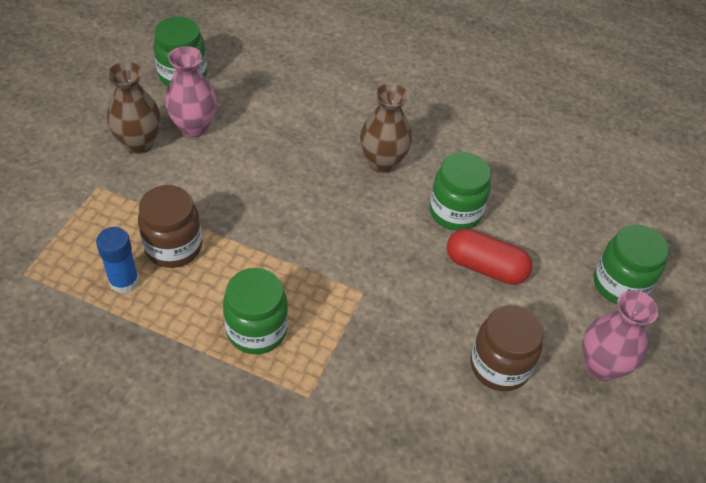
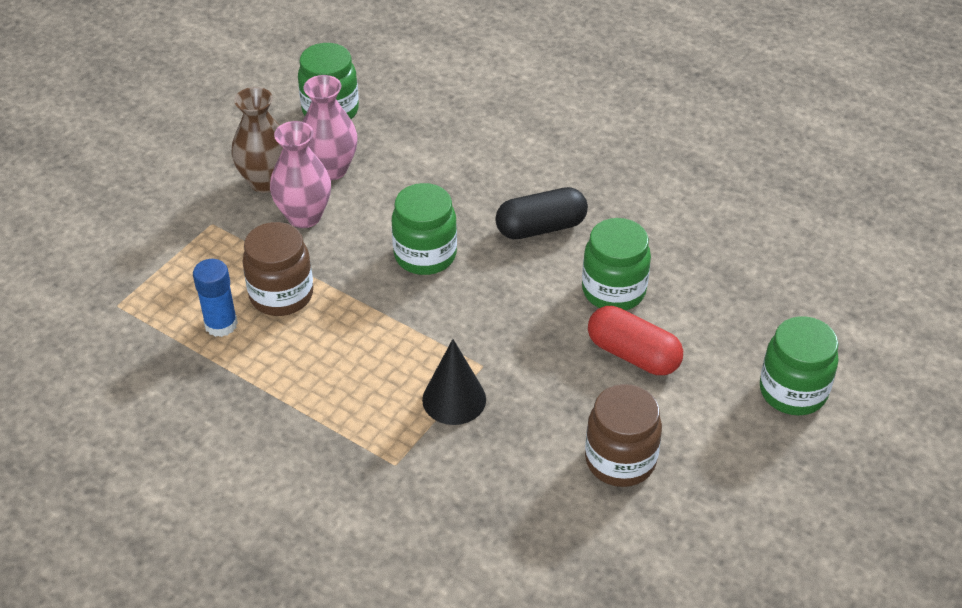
camera: 15 degrees right, 5 degrees down
green jar [223,268,288,354] -> green jar moved to [392,183,457,275]
brown vase [360,83,412,173] -> black capsule [495,187,588,239]
pink vase [582,290,658,381] -> pink vase moved to [270,121,331,228]
none -> black cone [422,339,486,425]

